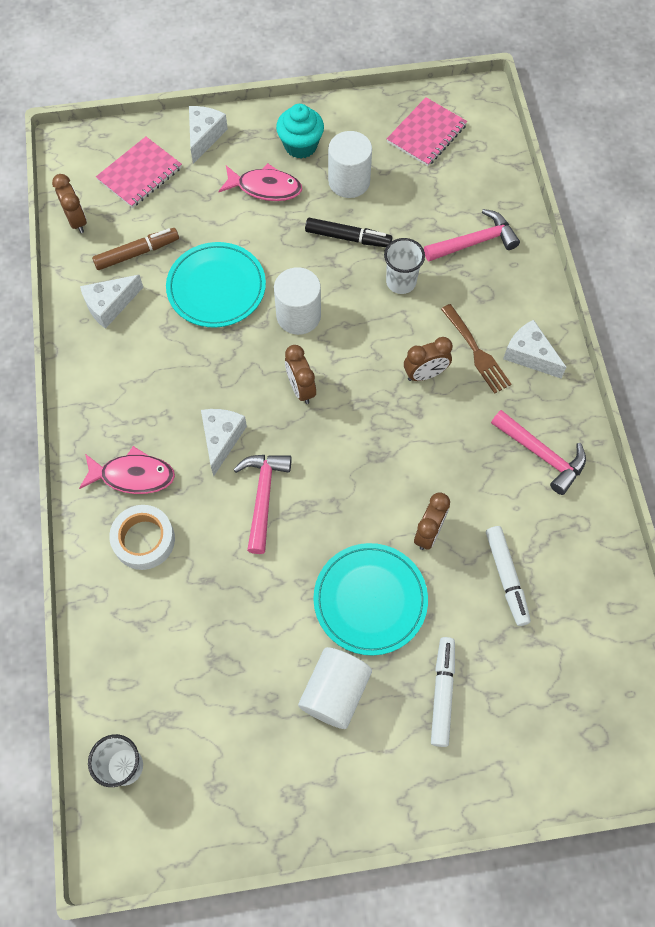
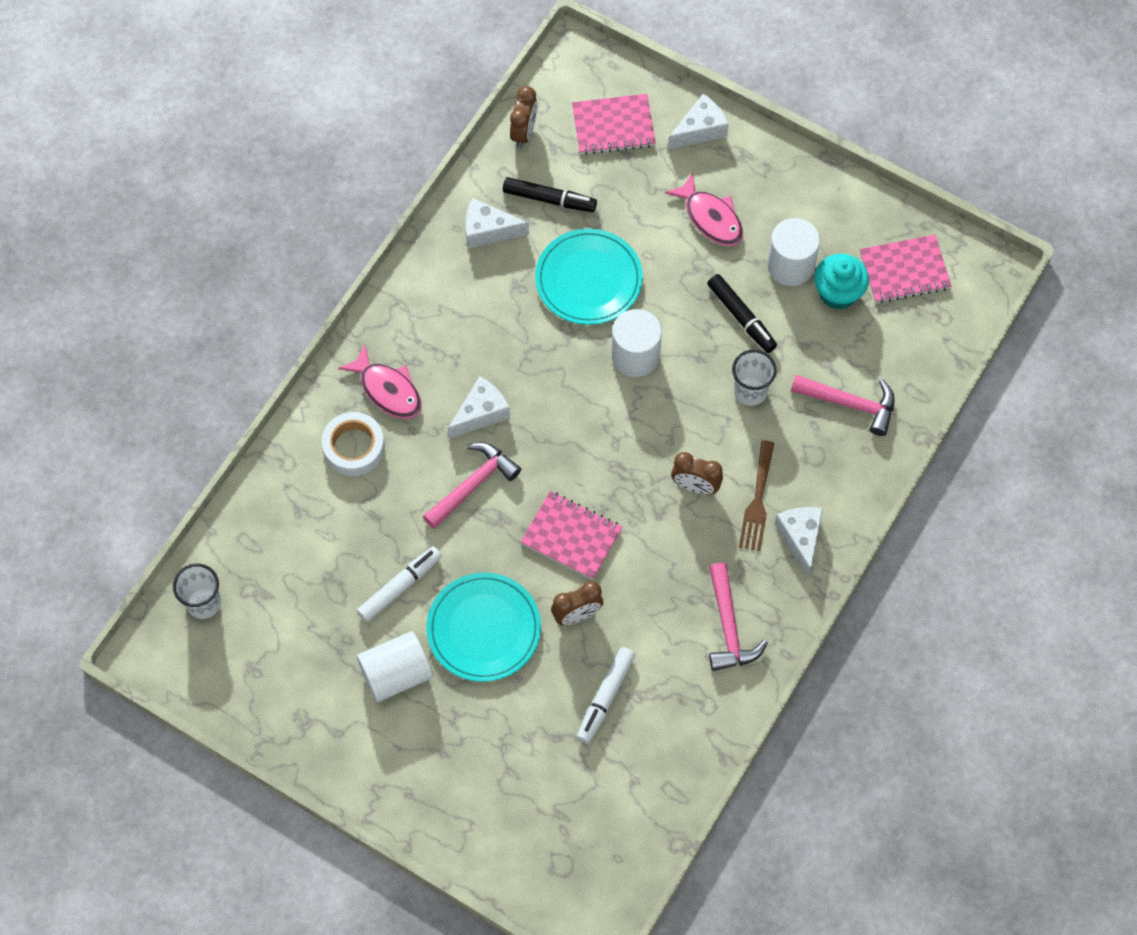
camera: 40 degrees right, 0 degrees up
brown marker [92,228,179,270] -> black marker [503,177,597,212]
turquoise cupcake [276,104,324,159] -> turquoise cupcake moved to [814,254,869,310]
brown clock [285,345,316,404] -> none
white marker [431,637,455,747] -> white marker moved to [357,546,442,622]
none -> pink notebook [521,491,623,580]

